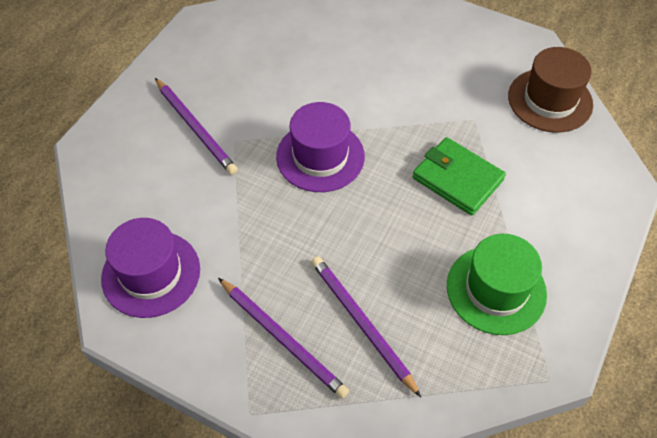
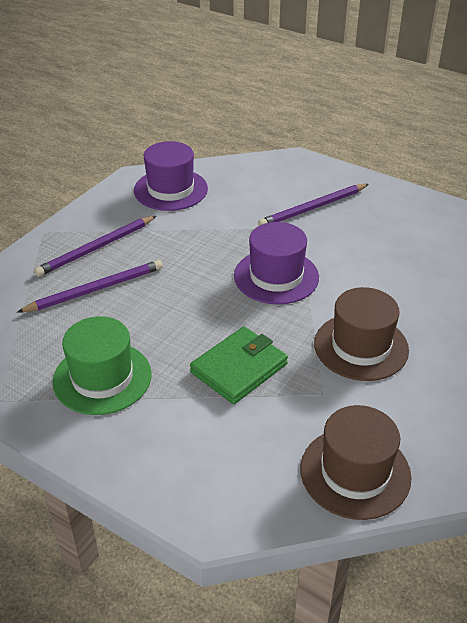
camera: 95 degrees right, 15 degrees down
none -> brown hat [314,287,409,381]

